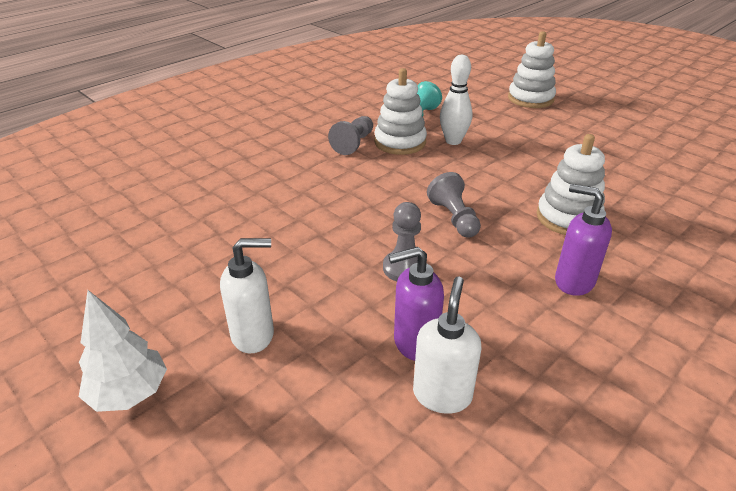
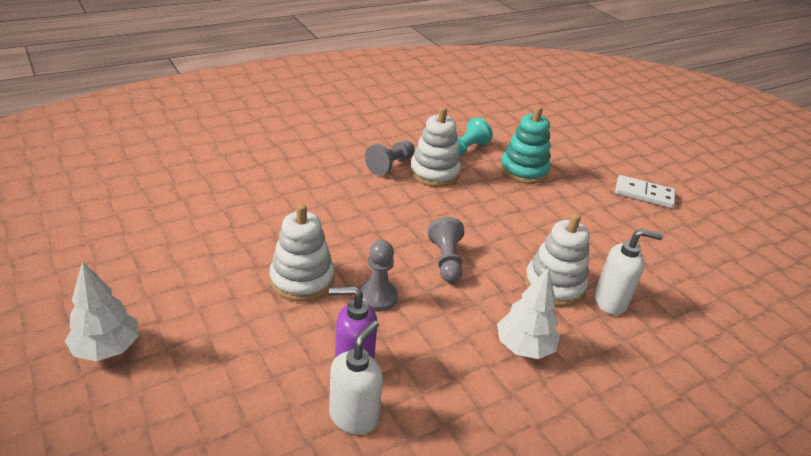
camera: 10 degrees right, 0 degrees up
white soap dispenser [220,238,274,353] -> white soap dispenser moved to [594,229,663,315]
white bowling pin [440,55,473,145] -> none
white stacking toy [508,31,556,108] -> white stacking toy moved to [269,204,334,302]
purple soap dispenser [555,184,612,296] -> white tree [497,267,560,359]
none -> turquoise stacking toy [500,106,551,184]
none -> white domino [615,175,675,208]

